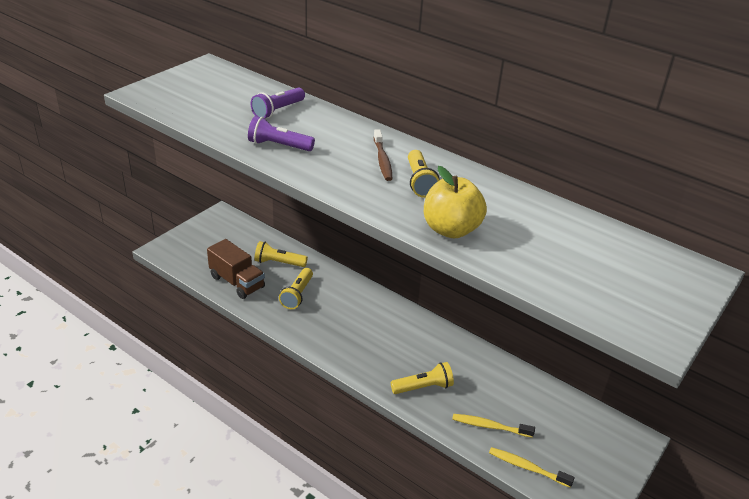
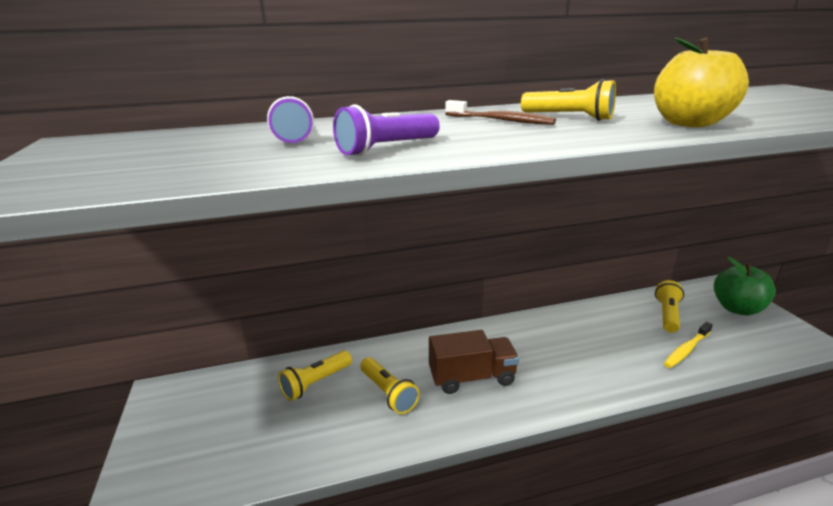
camera: 50 degrees left, 10 degrees down
brown truck [207,239,265,299] -> brown truck moved to [429,330,519,394]
yellow flashlight [391,362,454,394] -> yellow flashlight moved to [655,280,684,333]
yellow toothbrush [489,447,575,488] -> none
none -> green apple [714,257,776,315]

